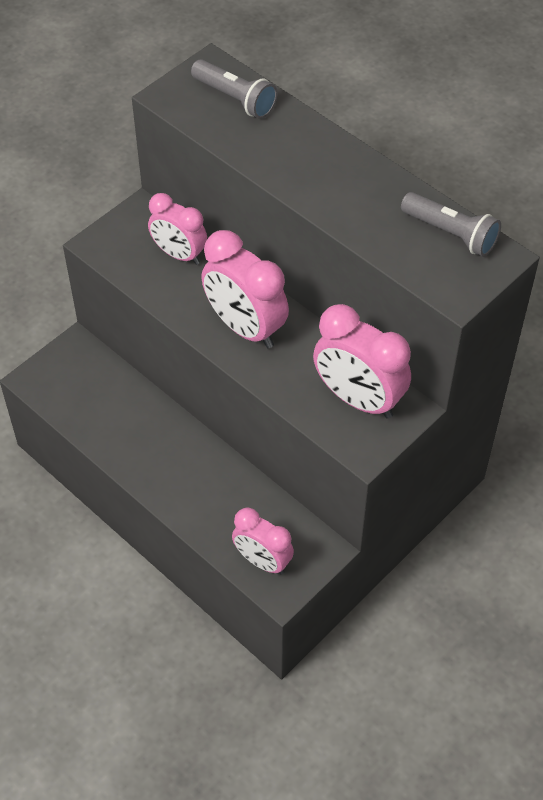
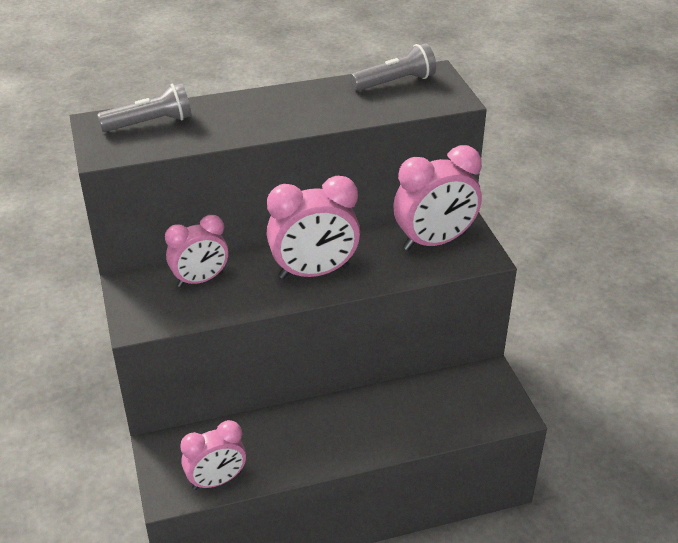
camera: 60 degrees left, 15 degrees down
pink clock [232,508,294,574] -> pink clock moved to [180,420,246,490]

